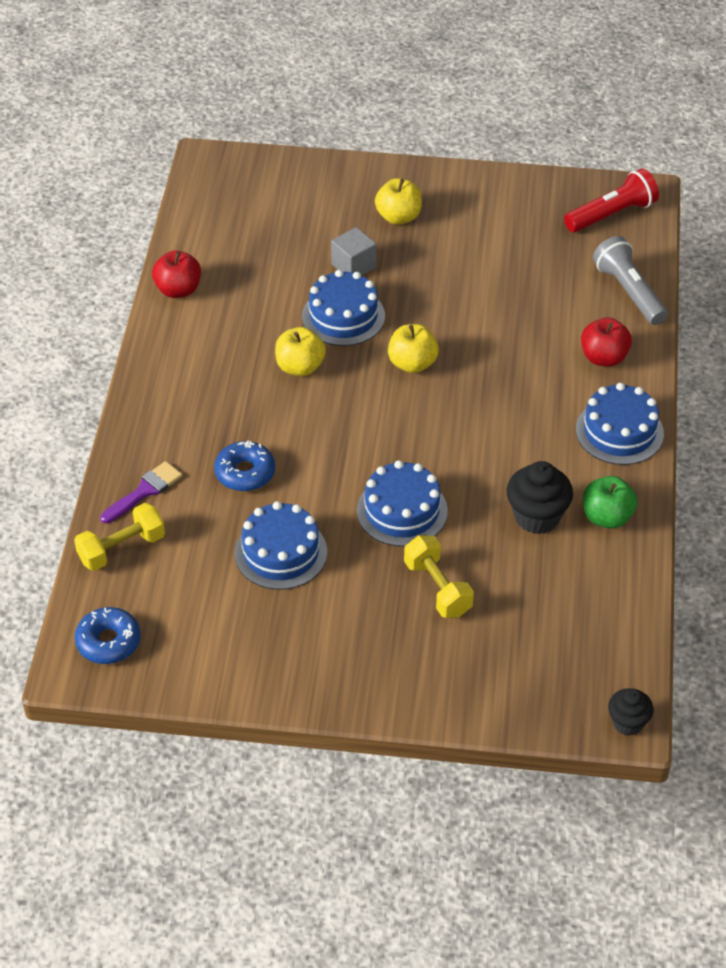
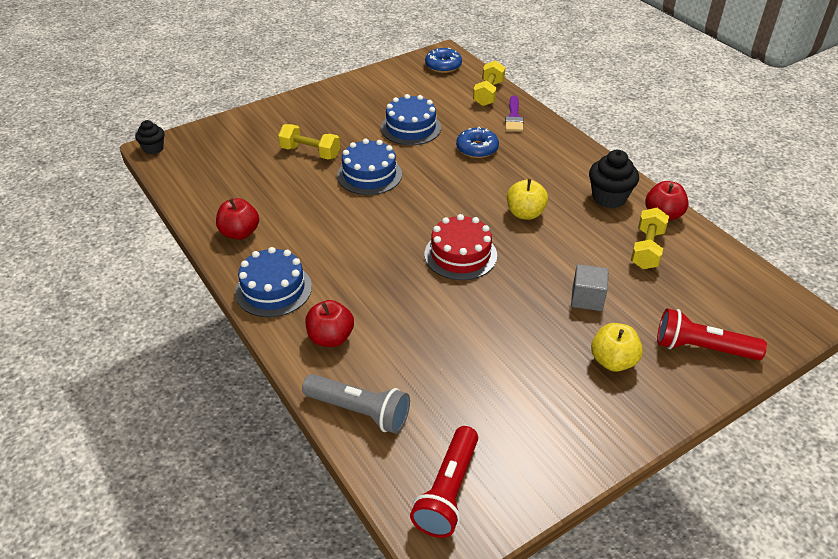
camera: 140 degrees right, 5 degrees down
blue cake [302,270,385,346] -> none
yellow apple [388,324,439,373] -> red cake [425,214,497,280]
black cupcake [506,461,573,534] -> black cupcake moved to [589,150,639,208]
green apple [583,476,638,529] -> red apple [216,198,259,240]
none -> yellow dumbbell [631,208,669,269]
none -> red flashlight [657,308,767,360]

